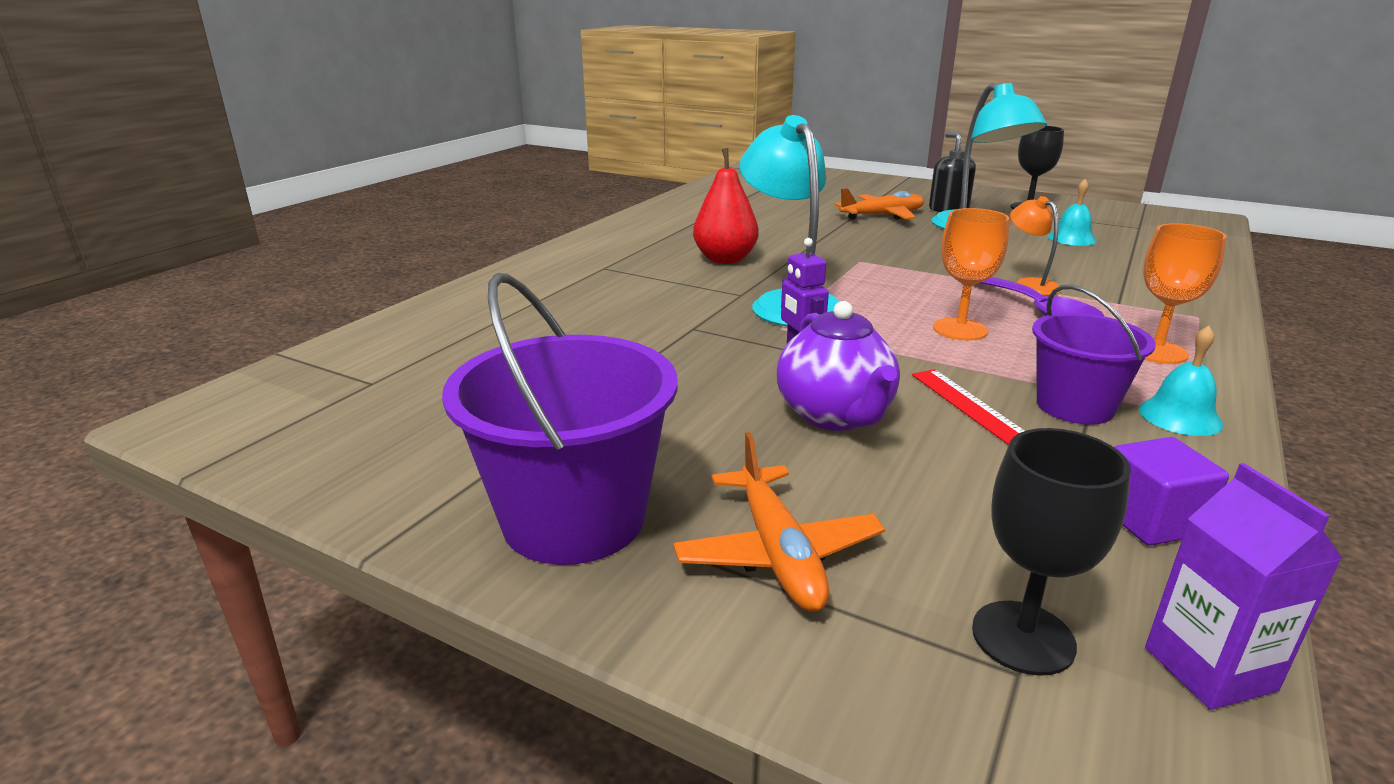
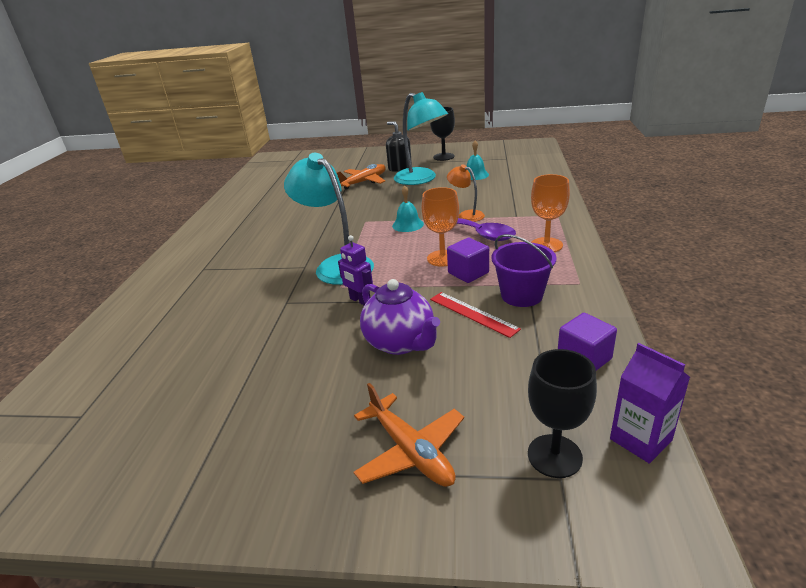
camera: 20 degrees left, 5 degrees up
purple bucket [442,273,678,565] -> none
red pear [693,148,759,264] -> none
turquoise bell [1139,326,1223,436] -> turquoise bell moved to [392,185,424,232]
none -> purple cube [447,238,489,283]

